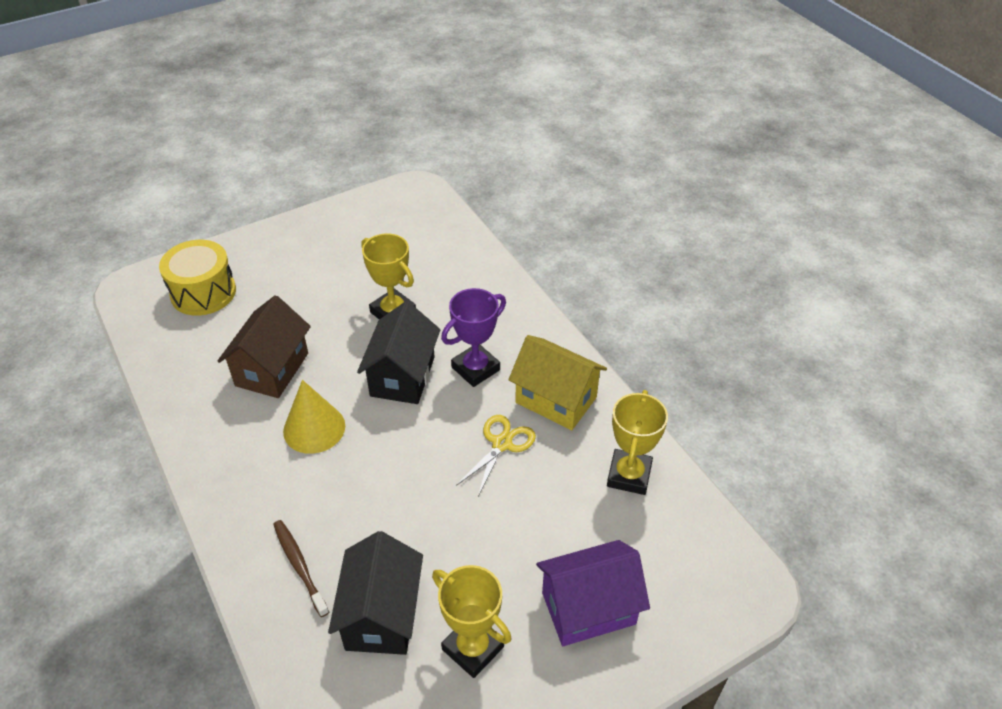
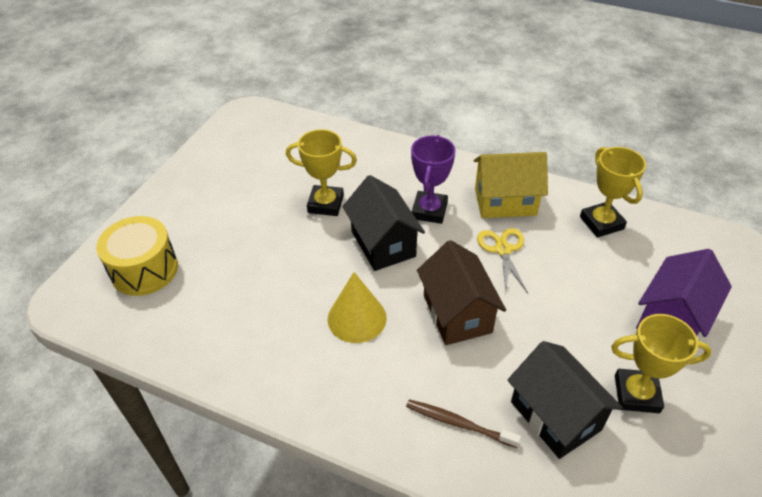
camera: 35 degrees left, 0 degrees up
brown house [218,295,311,398] -> brown house moved to [417,240,506,345]

